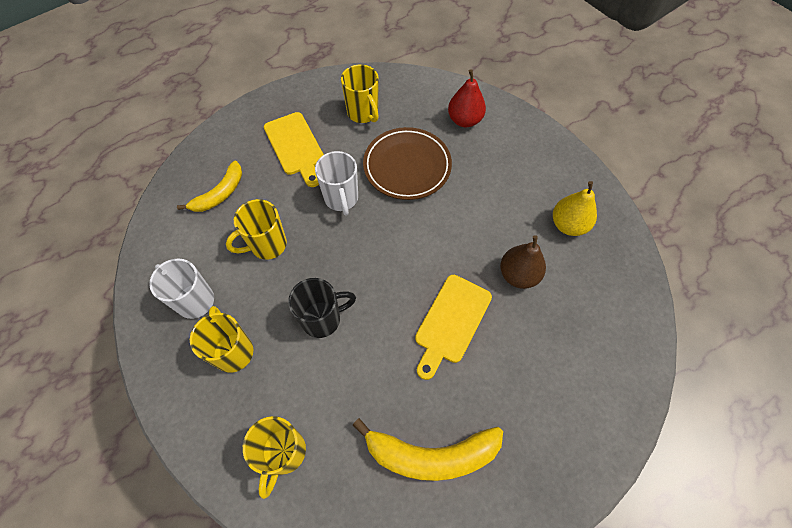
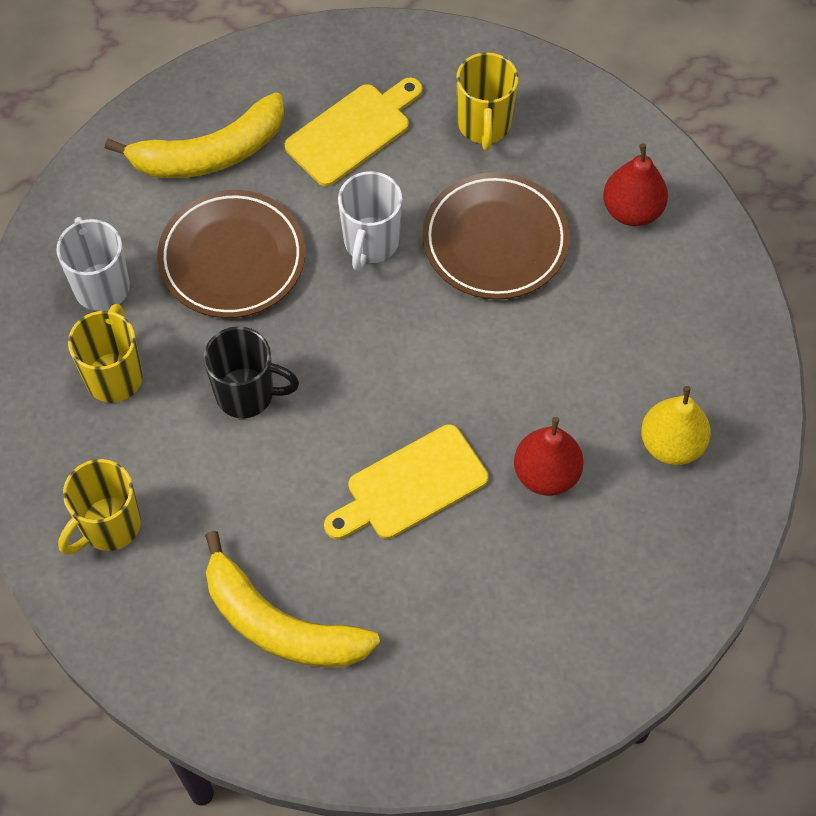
camera: 30 degrees right, 0 degrees up
yellow banana [177,161,242,212] -> yellow banana [105,92,284,178], size x1.54
yellow mug [226,199,287,260] -> brown plate [157,190,305,318]
yellow cutting board [264,112,324,187] -> yellow cutting board turned 135 degrees counterclockwise [285,78,422,187]
brown pear [500,235,546,289] -> red pear [514,417,584,496]

